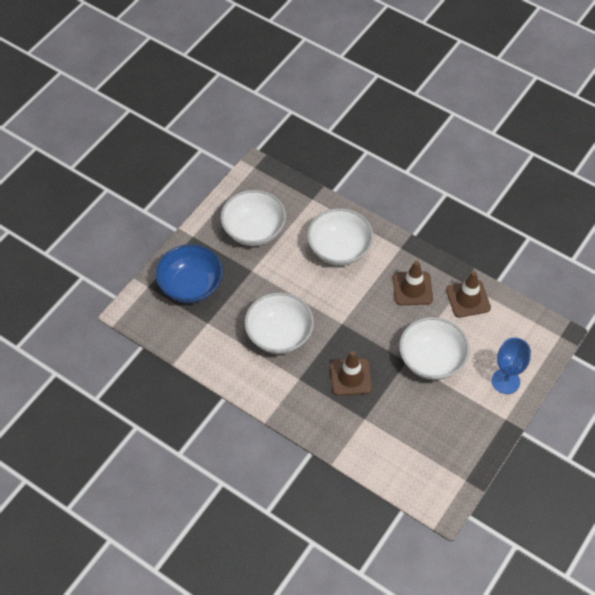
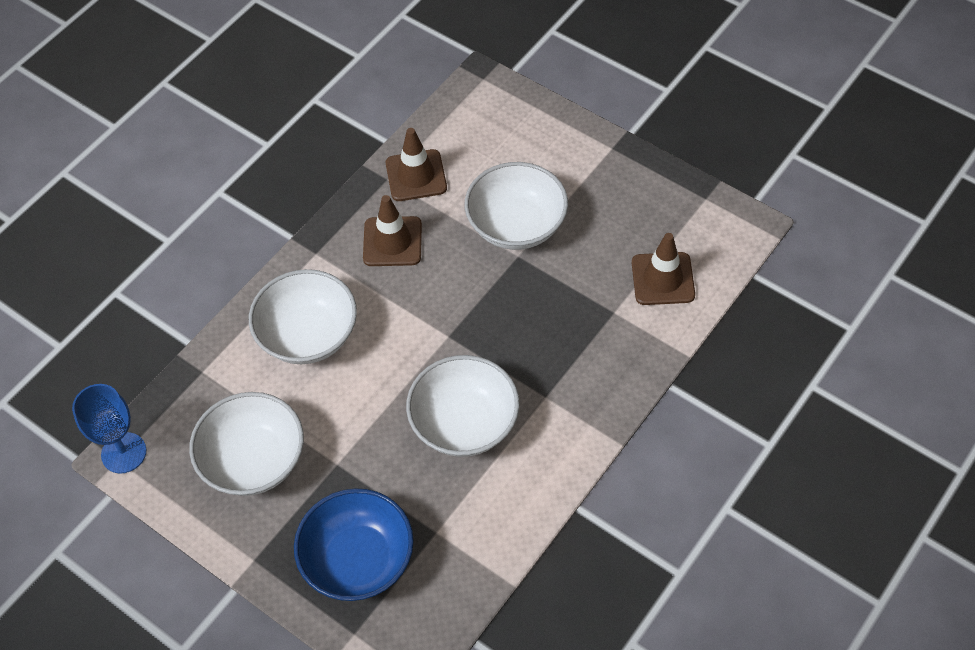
camera: 85 degrees left, 0 degrees up
brown traffic cone [330,351,372,396] -> brown traffic cone moved to [632,233,695,305]
blue goblet [492,337,531,394] -> blue goblet moved to [72,384,146,474]

